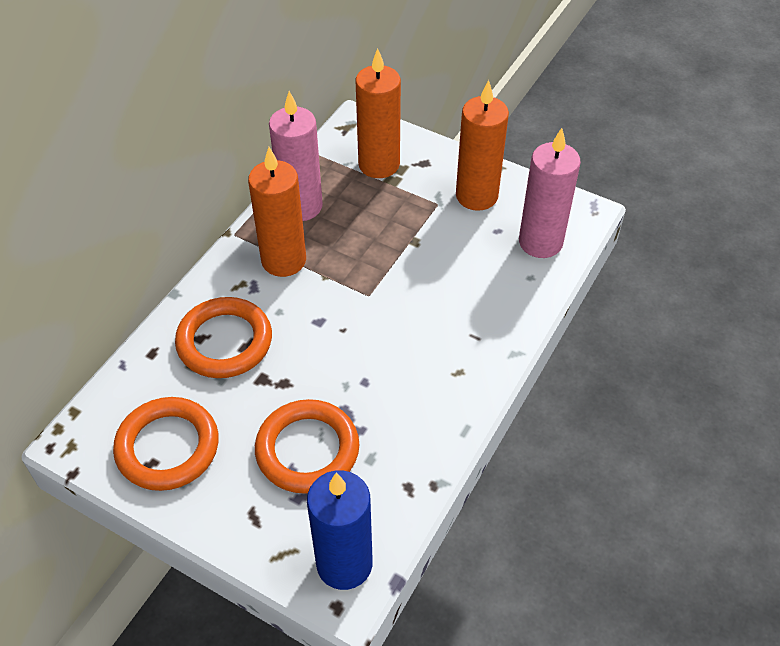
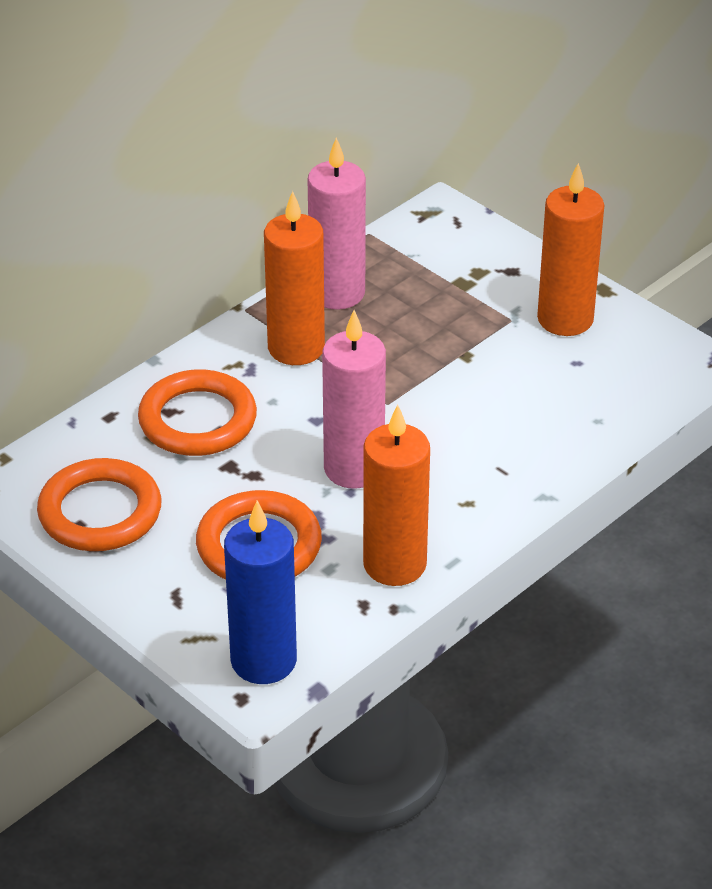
camera: 15 degrees right, 10 degrees down
orange candle [355,48,401,178] -> orange candle moved to [363,404,430,586]
pink candle [519,128,581,258] -> pink candle moved to [322,310,386,489]

